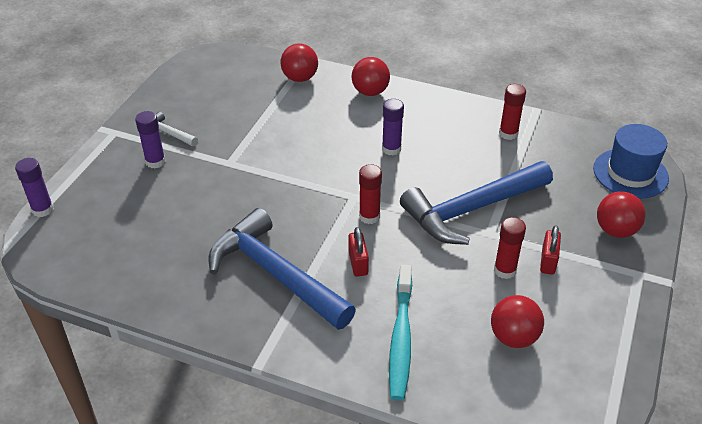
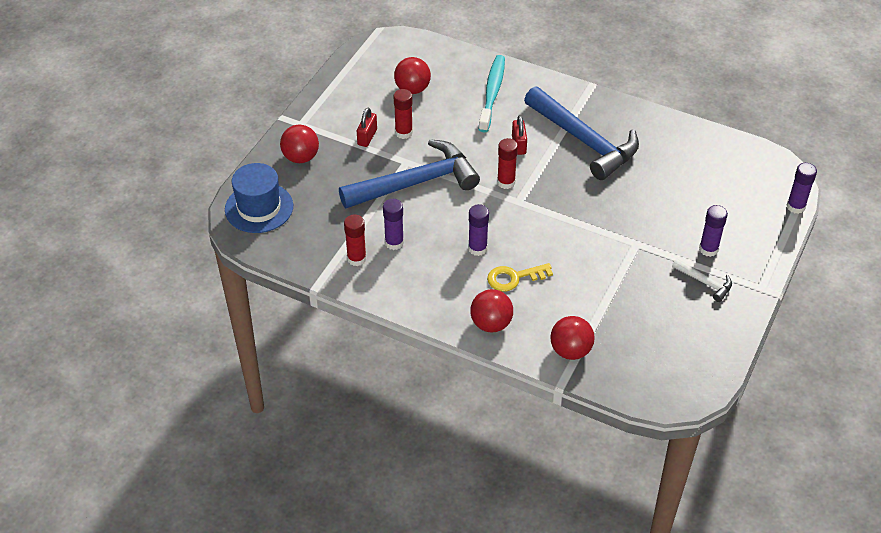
camera: 175 degrees left, 5 degrees up
none -> purple glue stick [383,199,404,250]
none -> yellow key [487,263,553,291]

